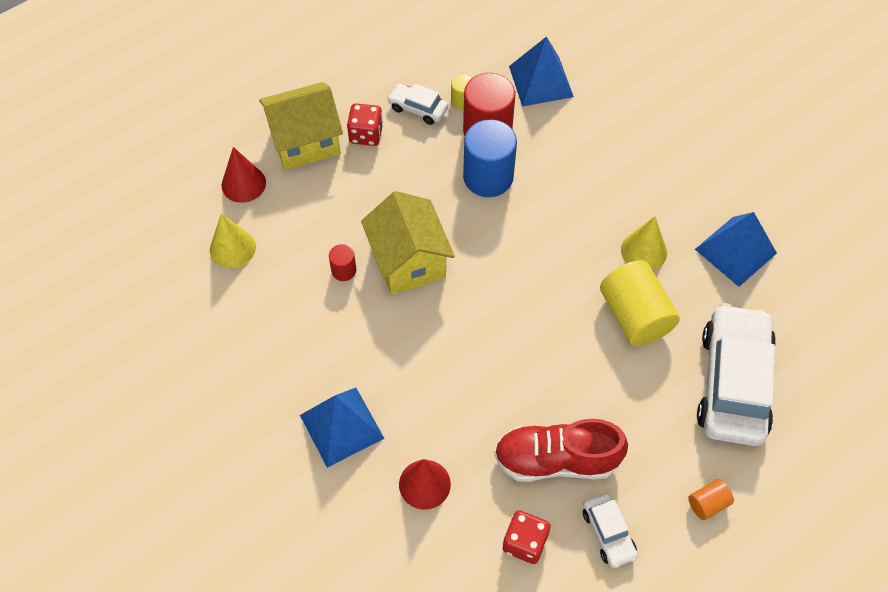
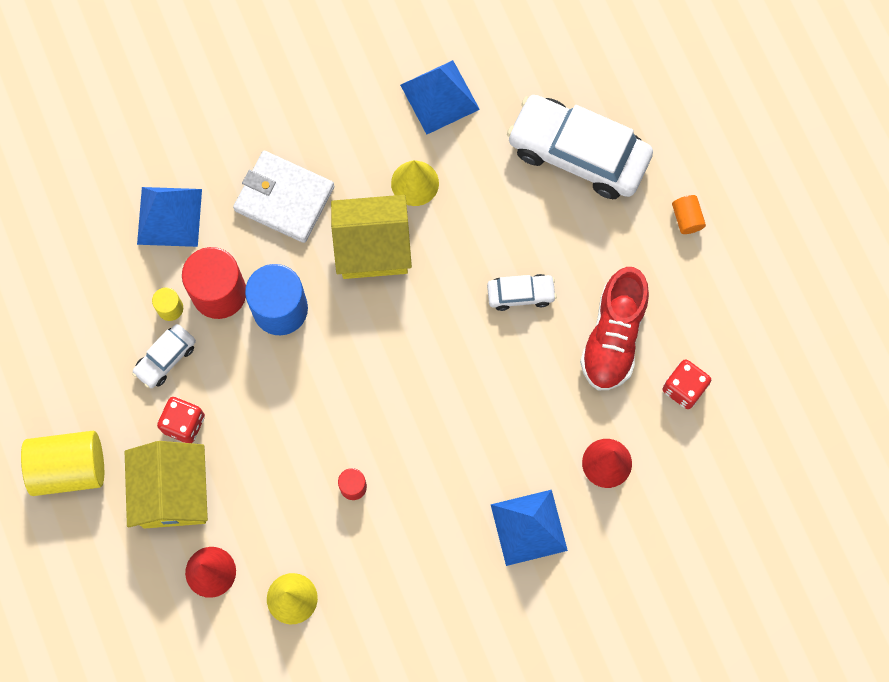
camera: 75 degrees left, 15 degrees up
yellow house [361,191,455,295] -> yellow house moved to [331,195,412,279]
white car [583,493,638,568] -> white car moved to [487,274,557,311]
yellow cylinder [600,260,680,346] -> yellow cylinder moved to [21,431,104,496]
none -> white wallet [233,151,334,243]

